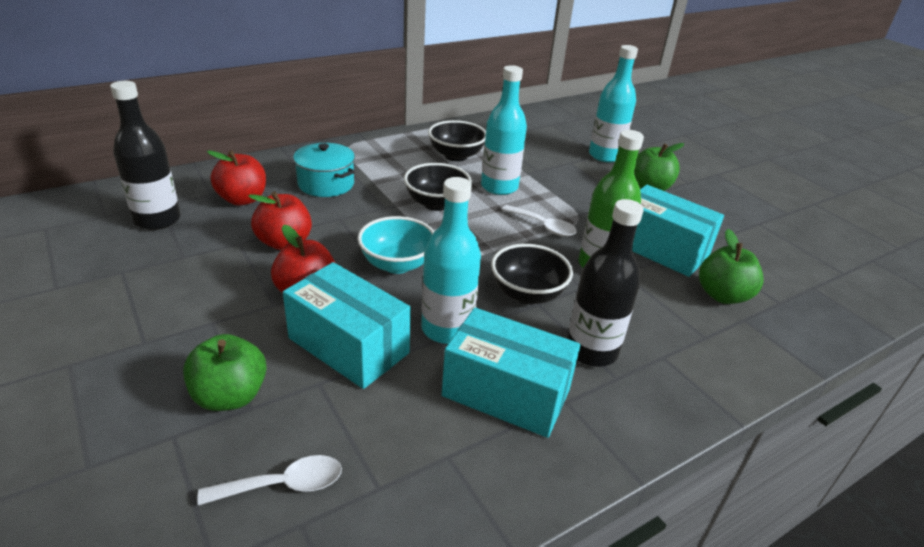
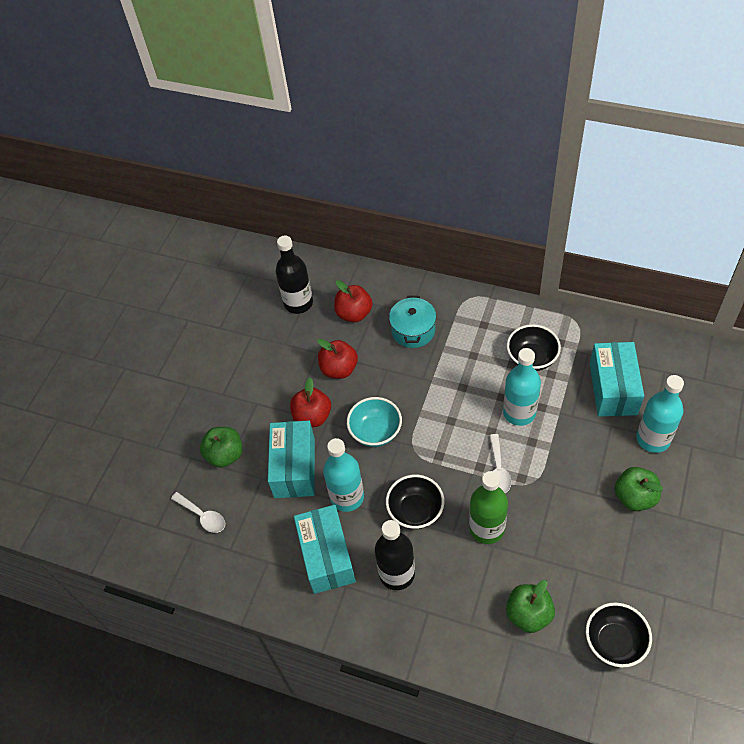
camera: 60 degrees right, 20 degrees up
black bowl [404,163,472,211] -> black bowl moved to [586,602,652,668]
turquoise box [632,185,724,277] -> turquoise box moved to [590,342,644,417]

